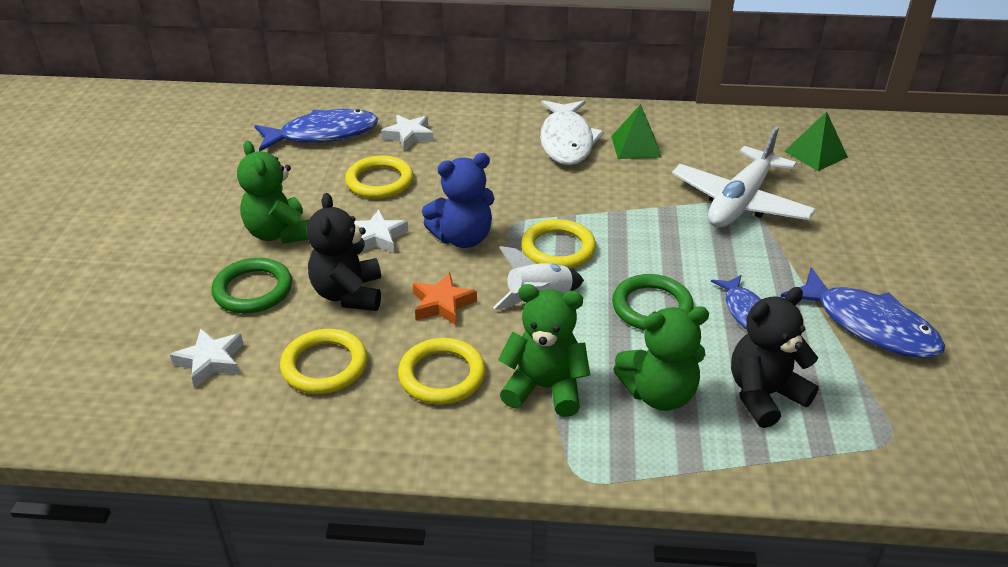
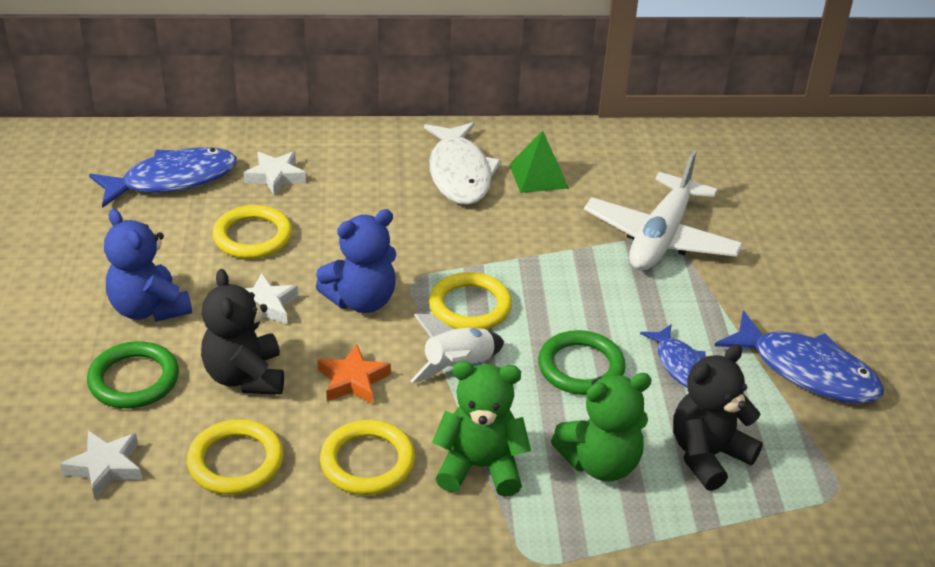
camera: 10 degrees left, 0 degrees up
green teddy bear [237,141,309,244] -> blue teddy bear [104,209,192,322]
green pyramid [784,111,848,171] -> none

